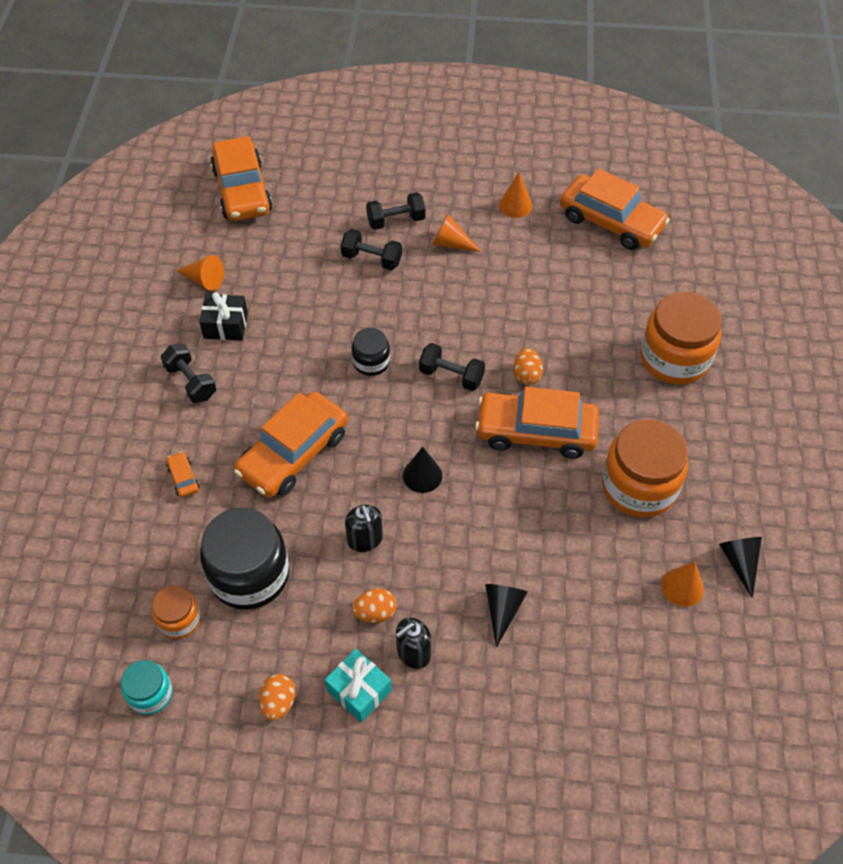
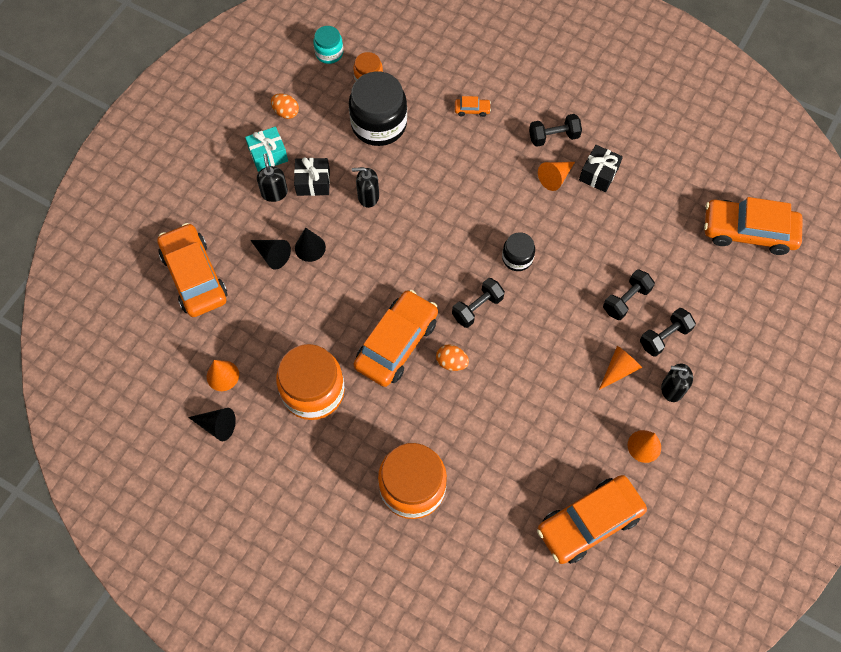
camera: 115 degrees right, 10 degrees up
orange cone [175,255,224,291] -> orange cone moved to [538,162,575,191]
orange car [234,391,348,498] -> orange car moved to [157,223,228,317]
orange egg [352,589,397,623] -> black gift [294,157,330,196]
black dumbbell [366,192,426,230] -> black dumbbell turned 45 degrees clockwise [640,308,696,357]
black cone [403,447,442,493] -> black cone moved to [295,227,326,262]
none -> black soap dispenser [661,363,693,402]

